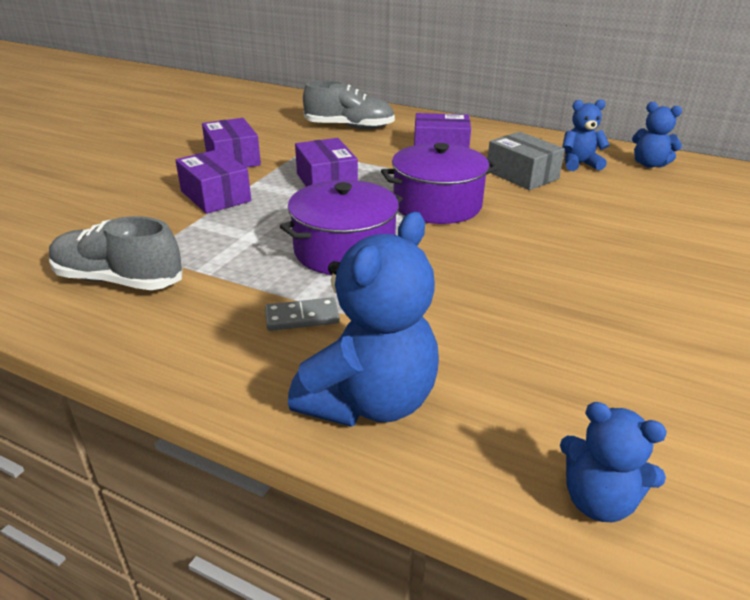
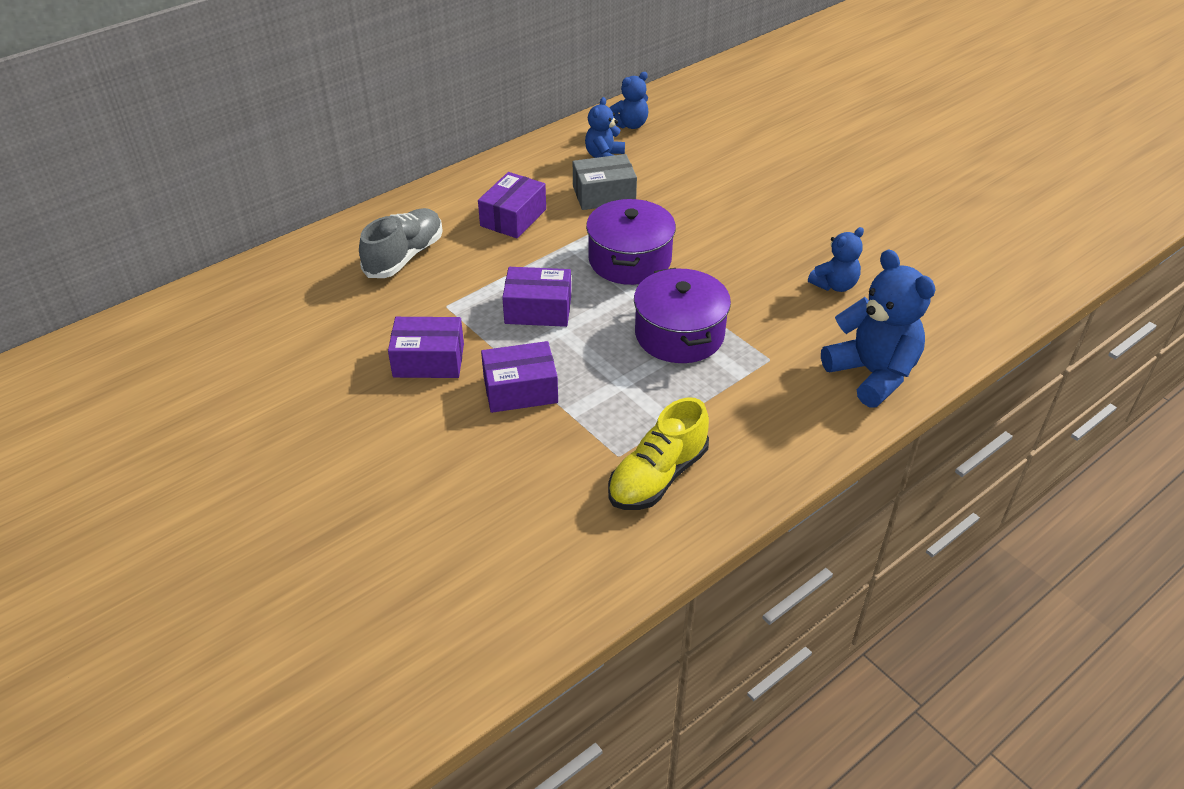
camera: 65 degrees left, 10 degrees up
grey shoe [49,216,183,290] -> yellow shoe [608,398,709,510]
grey domino [265,297,340,331] -> none
blue teddy bear [560,402,667,522] -> blue teddy bear moved to [808,227,864,292]

